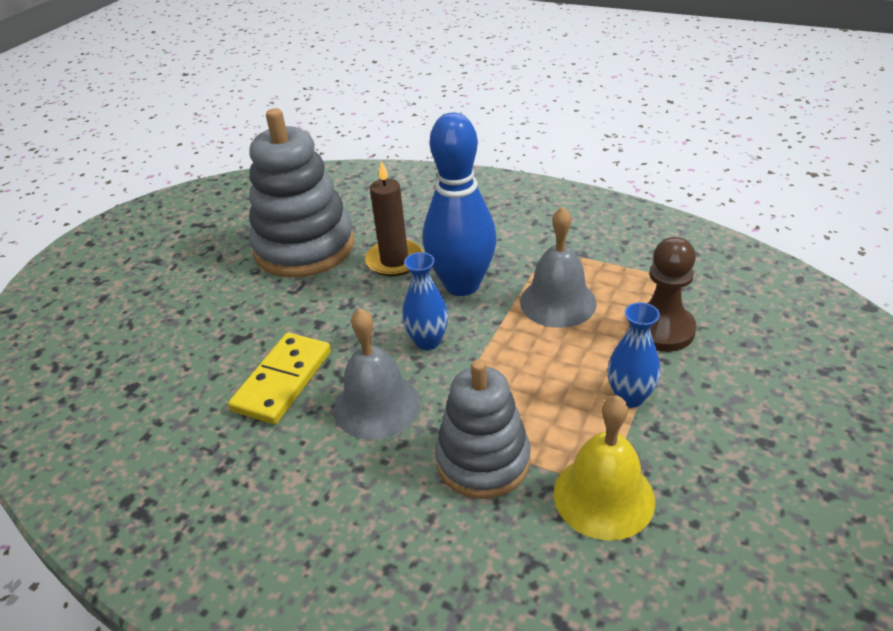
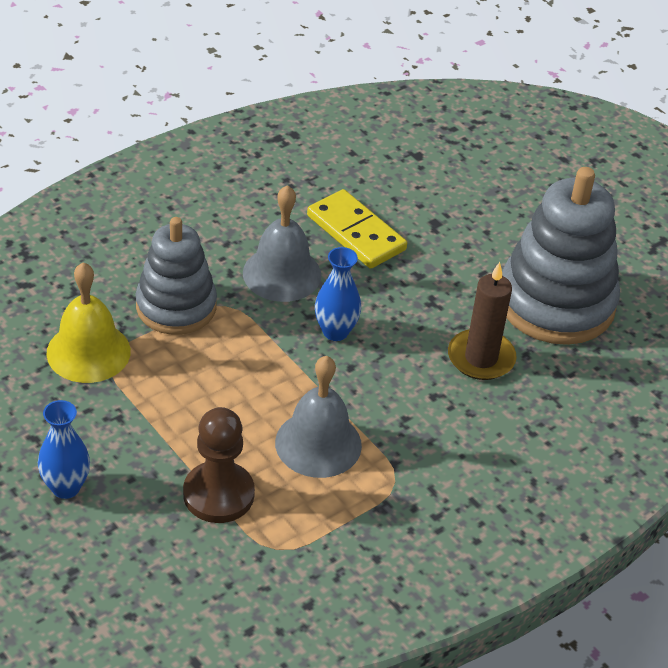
camera: 110 degrees right, 5 degrees up
blue bowling pin [423,113,497,296] -> none
blue vase [608,302,661,408] -> blue vase moved to [38,400,90,499]

